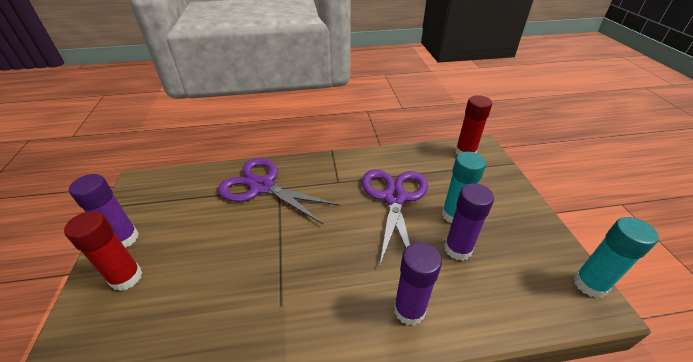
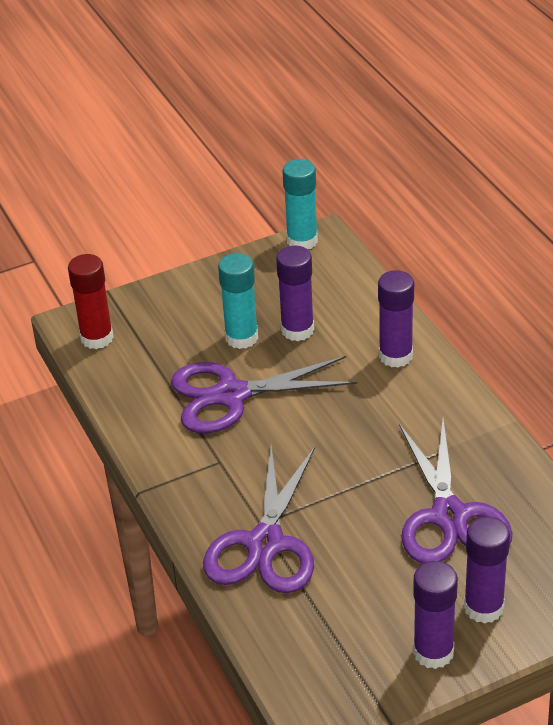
camera: 105 degrees left, 0 degrees up
red glue stick [64,211,142,291] -> purple glue stick [464,516,510,624]
none -> purple scissors [399,419,512,563]

